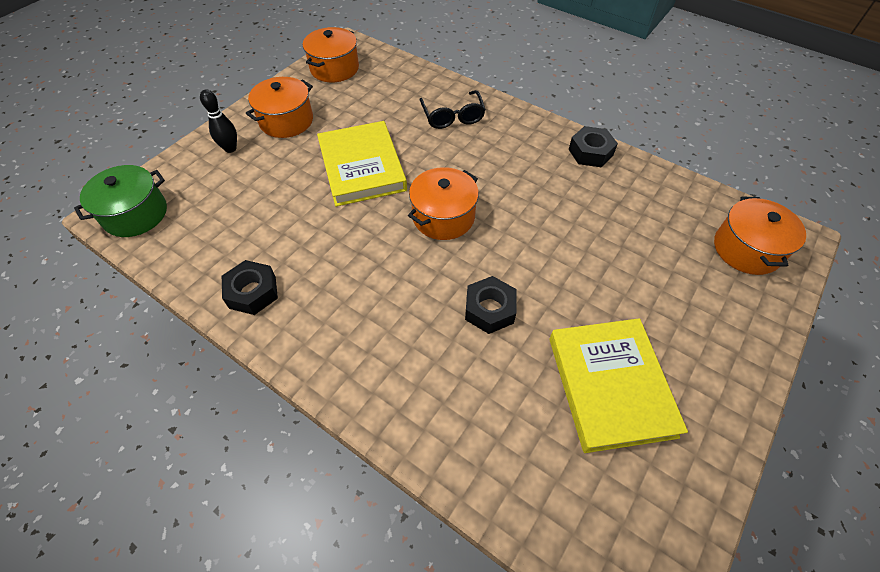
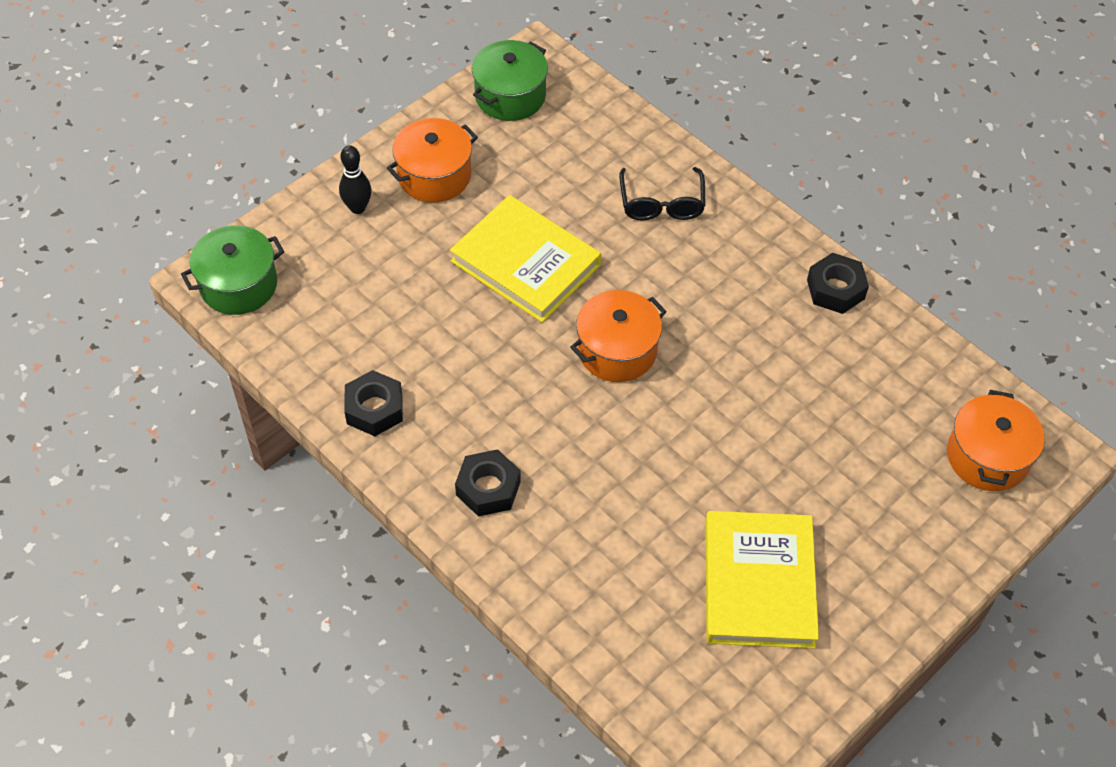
camera: 10 degrees right, 0 degrees up
orange pot [303,27,359,82] -> green pot [472,40,548,121]
yellow book [317,121,407,207] -> yellow book turned 45 degrees counterclockwise [450,195,601,323]
black nut [465,276,517,334] -> black nut moved to [455,449,521,517]

